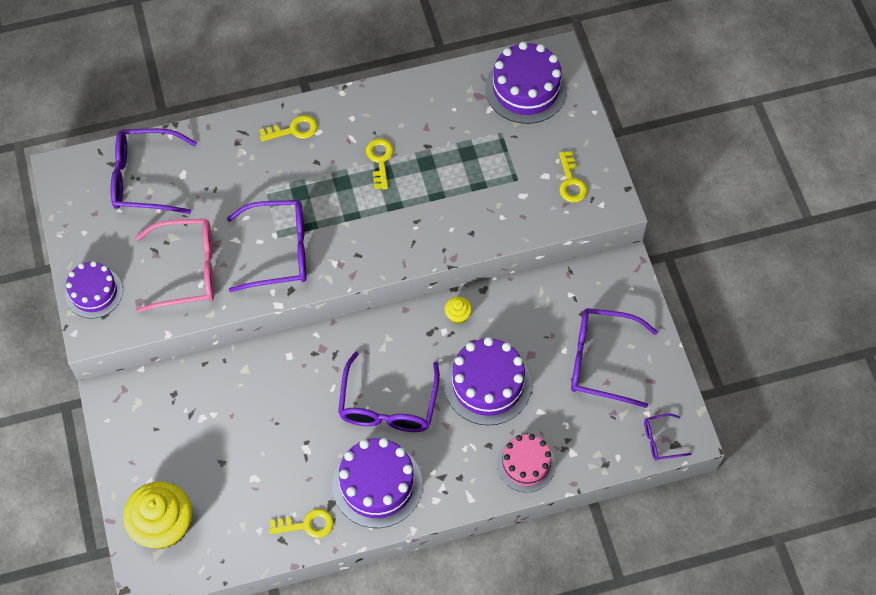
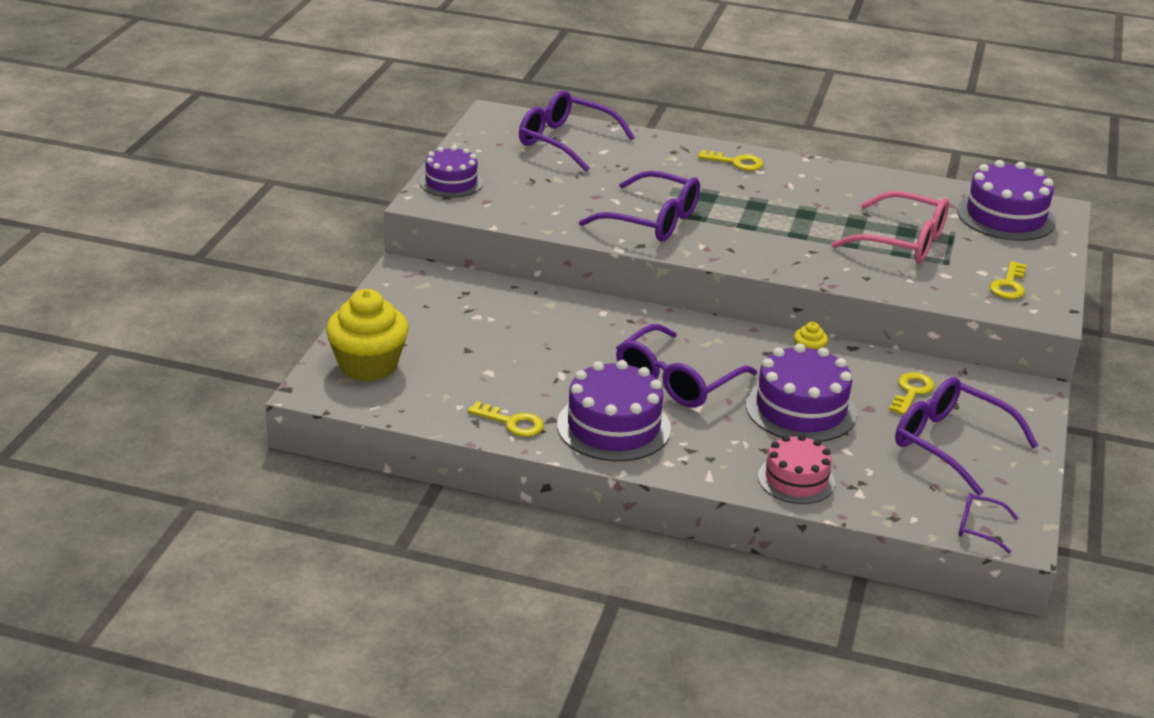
camera: 30 degrees right, 30 degrees down
pink glasses [135,219,214,313] -> pink glasses moved to [832,191,949,263]
yellow key [366,138,394,190] -> yellow key moved to [889,372,935,415]

